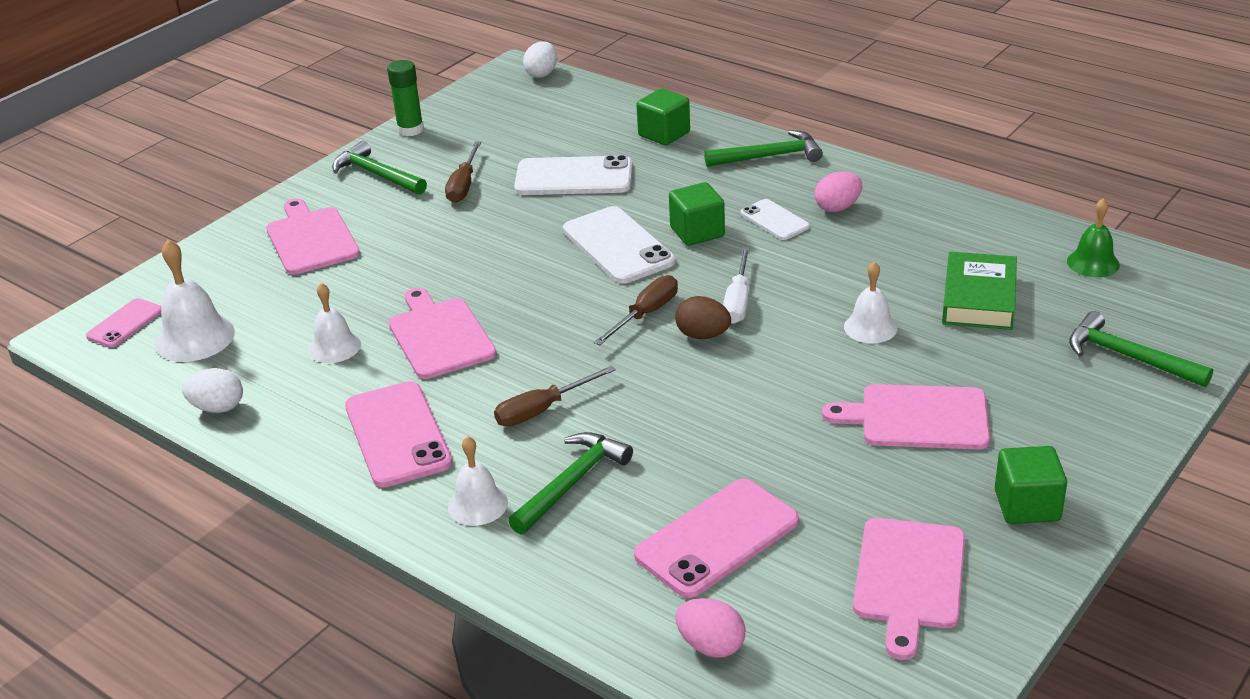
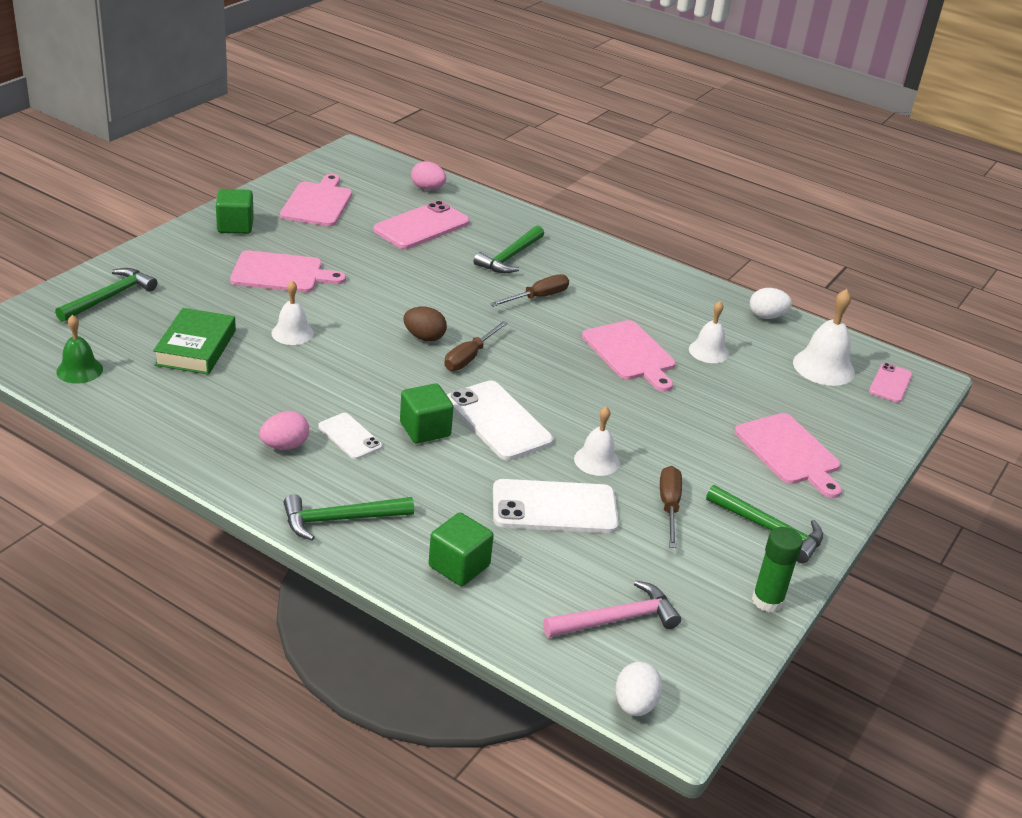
camera: 170 degrees right, 0 degrees up
pink phone [345,381,453,488] -> none
white bell [448,436,508,526] -> white bell moved to [574,407,620,476]
white screwdriver [723,247,750,324] -> none
green hammer [1069,311,1213,387] -> green hammer turned 90 degrees counterclockwise [55,268,157,322]
none -> pink hammer [543,580,681,637]

